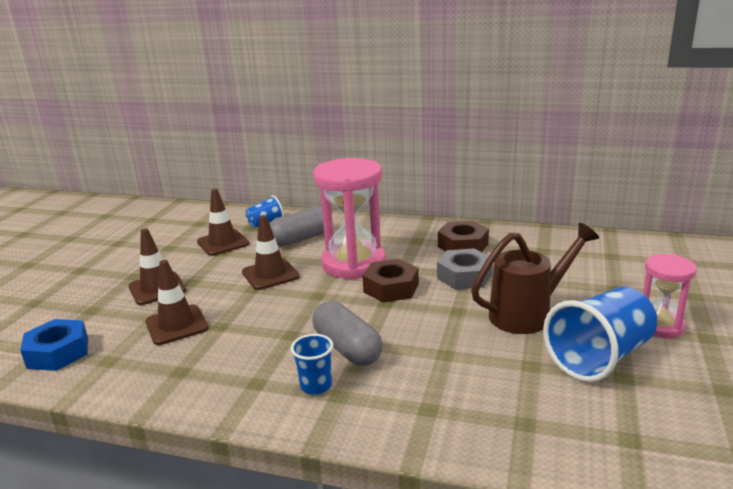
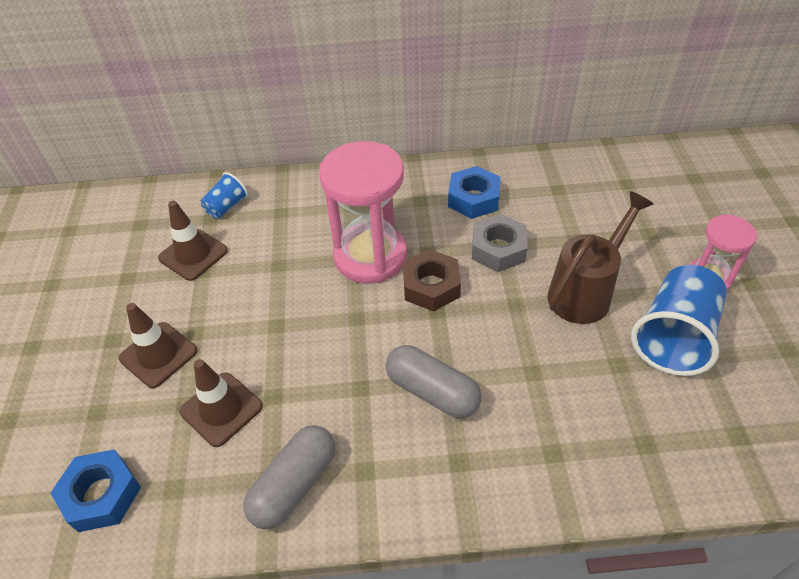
camera: 20 degrees left, 25 degrees up
brown traffic cone [242,215,300,290] -> none
grey capsule [269,206,324,247] -> grey capsule moved to [243,425,335,530]
blue cup [291,334,333,395] -> none
brown nut [438,221,489,252] -> blue nut [448,166,501,219]

